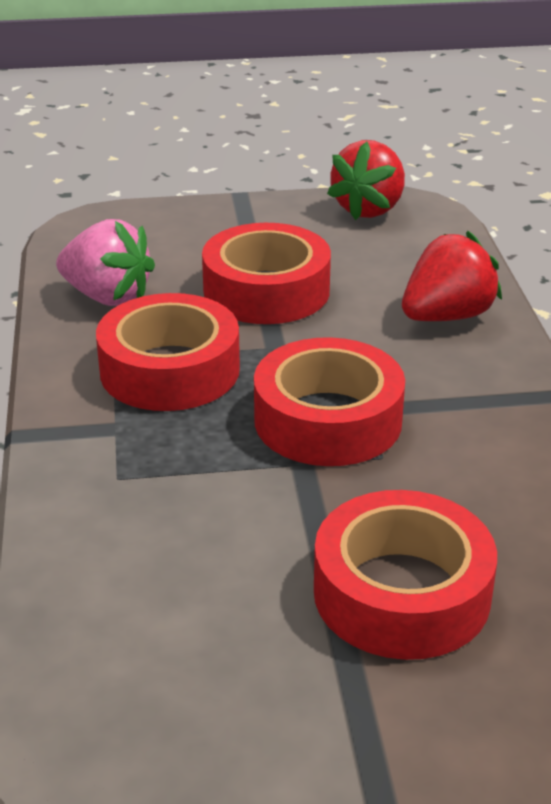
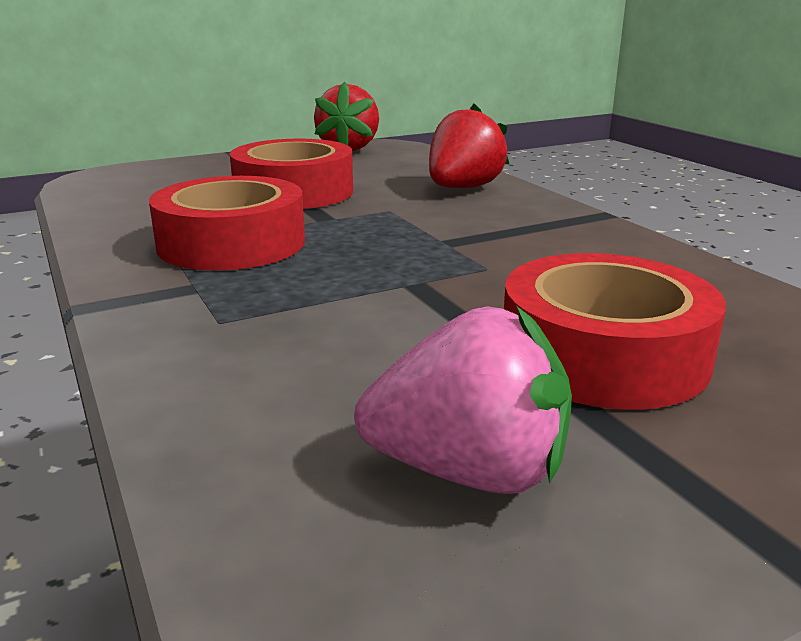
camera: 20 degrees left, 10 degrees down
pink strawberry [56,219,155,306] -> pink strawberry moved to [354,306,572,494]
red tape [254,337,405,466] -> none

